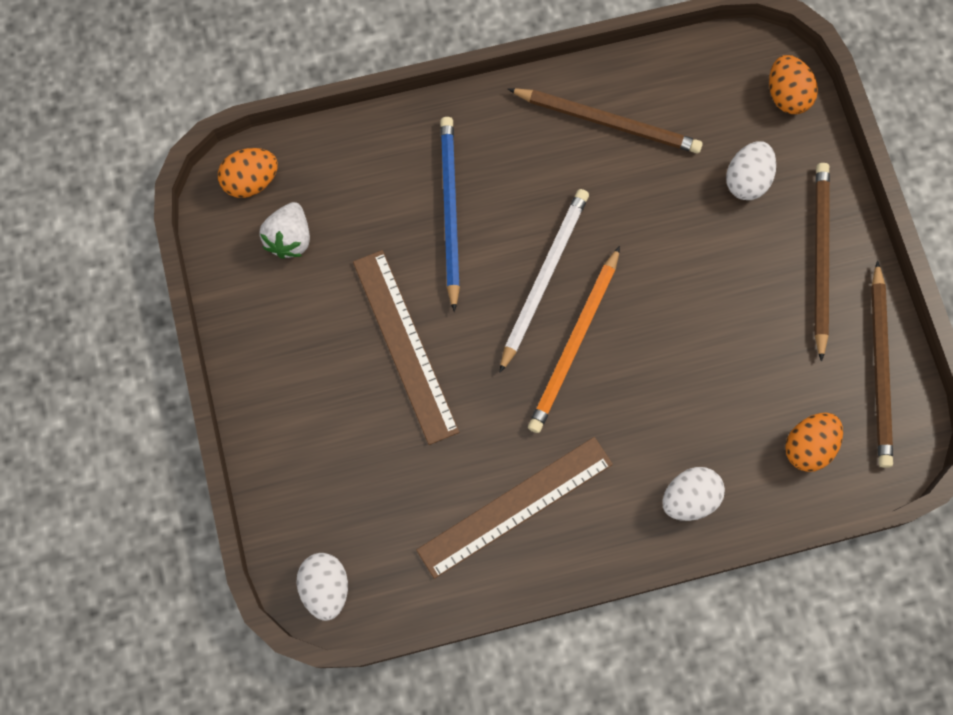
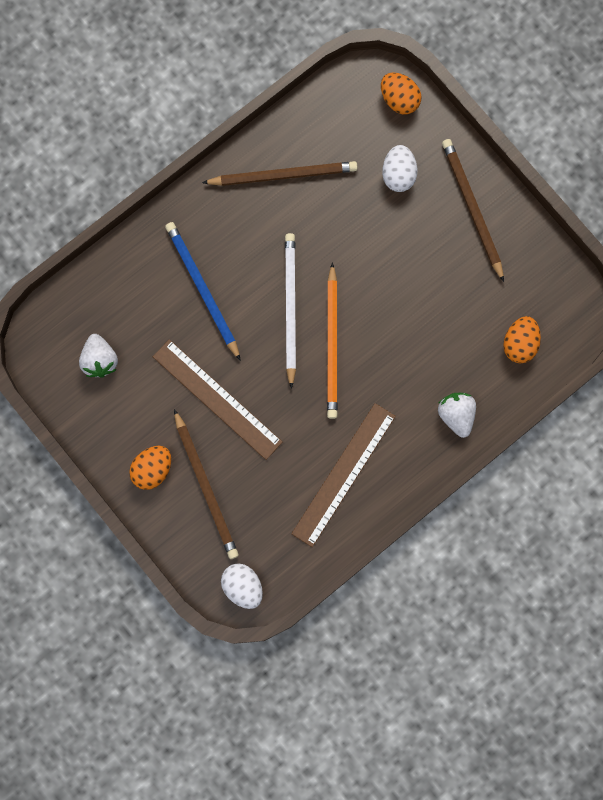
camera: 25 degrees left, 5 degrees up
orange egg [218,148,278,198] -> orange egg moved to [129,446,171,490]
white egg [662,467,725,521] -> white strawberry [438,393,476,438]
brown pencil [871,260,893,468] -> brown pencil moved to [174,409,239,559]

